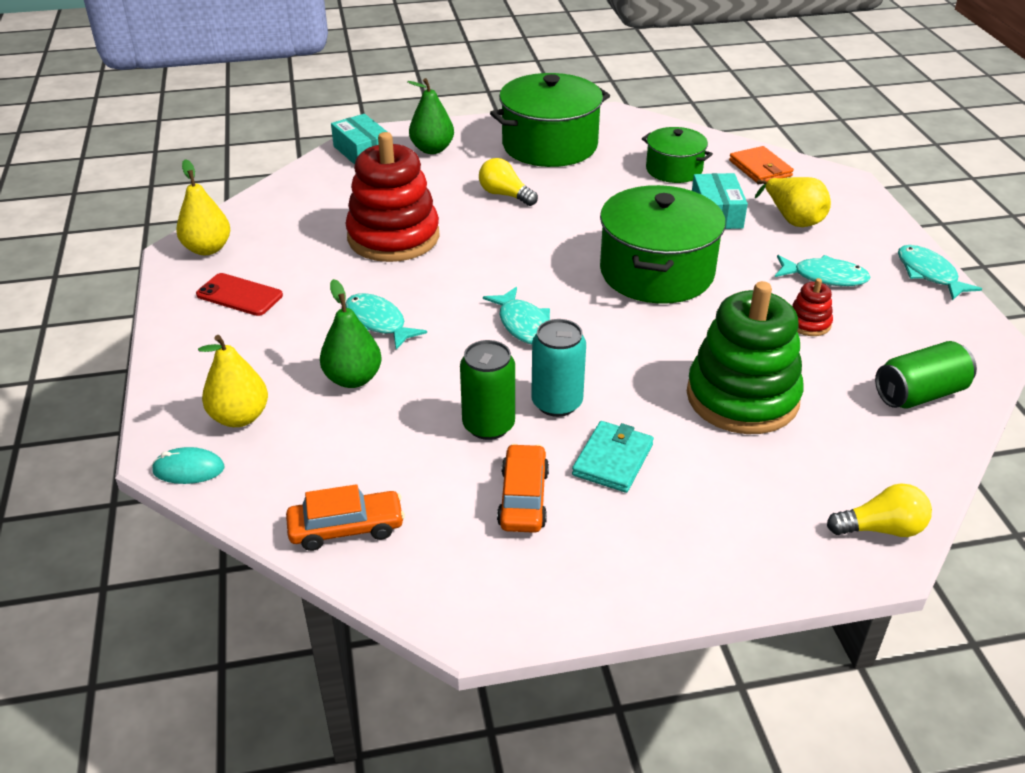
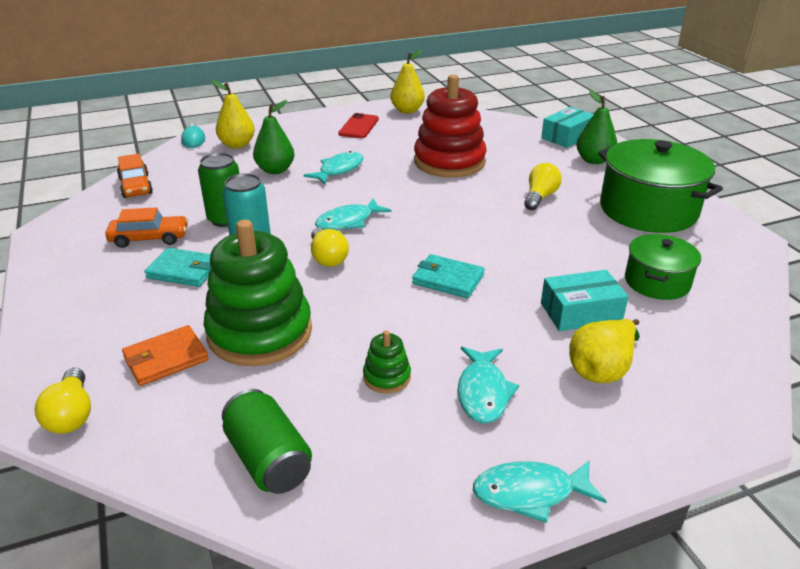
camera: 80 degrees right, 5 degrees down
green pot [600,185,726,304] -> turquoise wallet [412,254,485,298]
orange wallet [729,146,794,183] -> orange wallet moved to [122,325,209,386]
red stacking toy [792,278,833,336] -> green stacking toy [363,330,411,394]
turquoise fish [898,245,982,301] -> turquoise fish turned 150 degrees counterclockwise [473,460,607,523]
none -> yellow light bulb [311,227,349,267]

